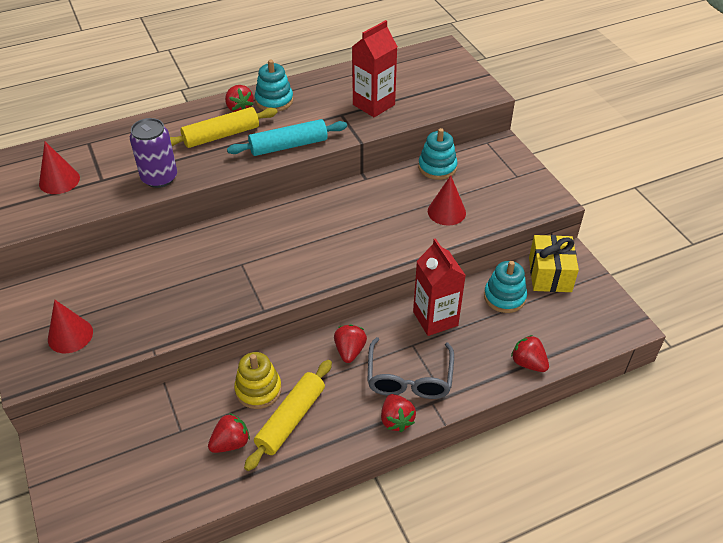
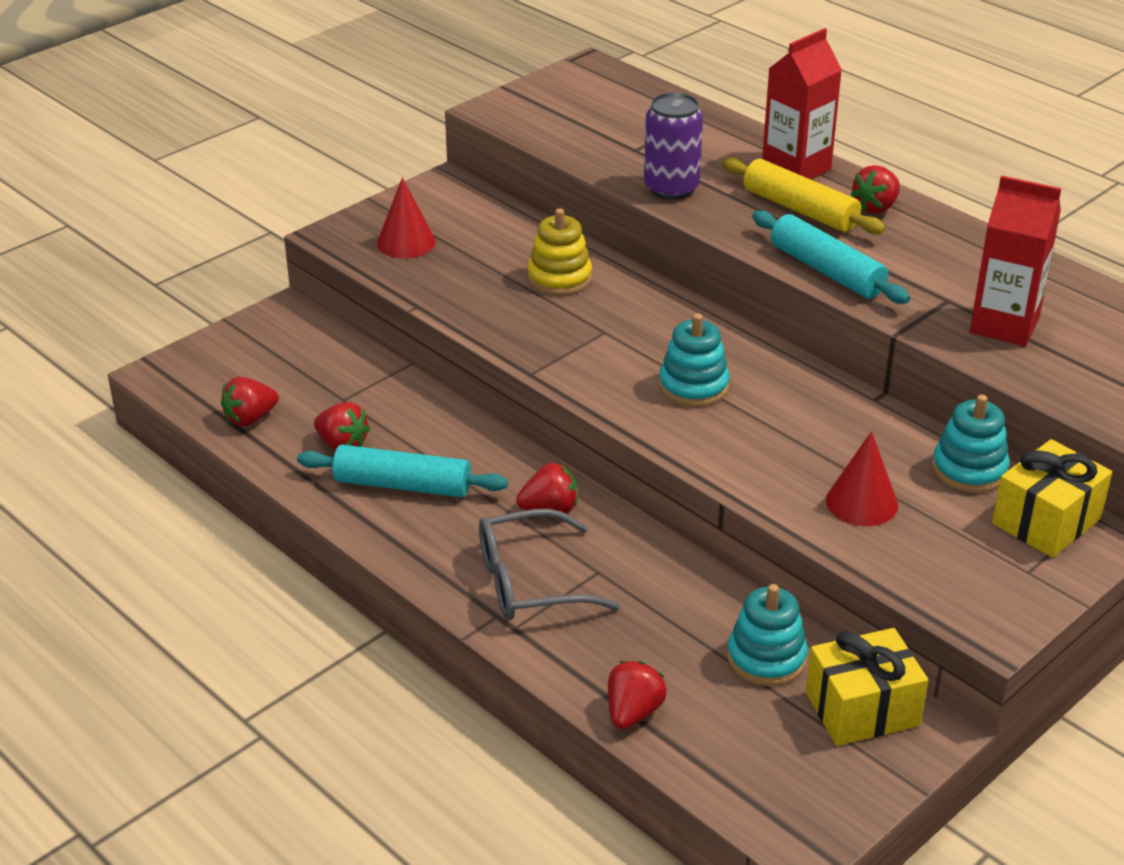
camera: 70 degrees right, 10 degrees down
red cone [39,142,80,194] -> none
yellow stacking toy [234,352,282,409] -> yellow stacking toy moved to [528,208,592,295]
yellow rolling pin [244,360,332,471] -> turquoise rolling pin [297,445,508,497]
turquoise stacking toy [255,60,293,112] -> turquoise stacking toy moved to [659,313,730,407]
red strawberry [381,394,416,432] -> red strawberry moved to [221,377,279,427]
red carton [413,238,466,336] -> red carton moved to [762,28,842,179]
none -> yellow gift [992,439,1112,557]

